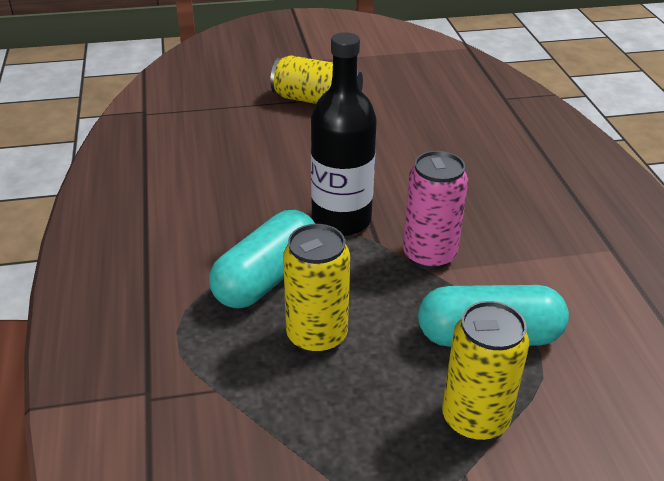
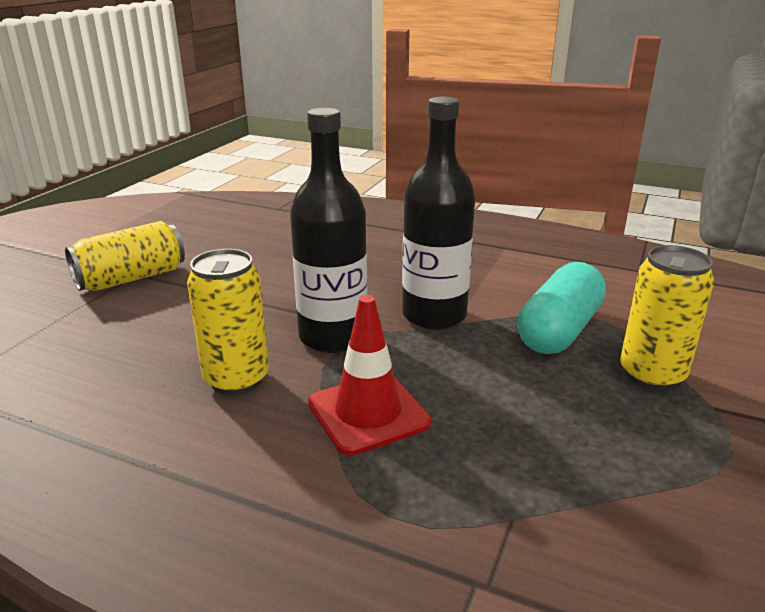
camera: 55 degrees left, 10 degrees down
turquoise capsule [209,210,315,308] -> red traffic cone [308,295,431,456]
yellow can [283,224,350,354] -> yellow can moved to [187,249,269,395]
pink can [403,151,468,270] -> black bottle [402,97,475,330]

